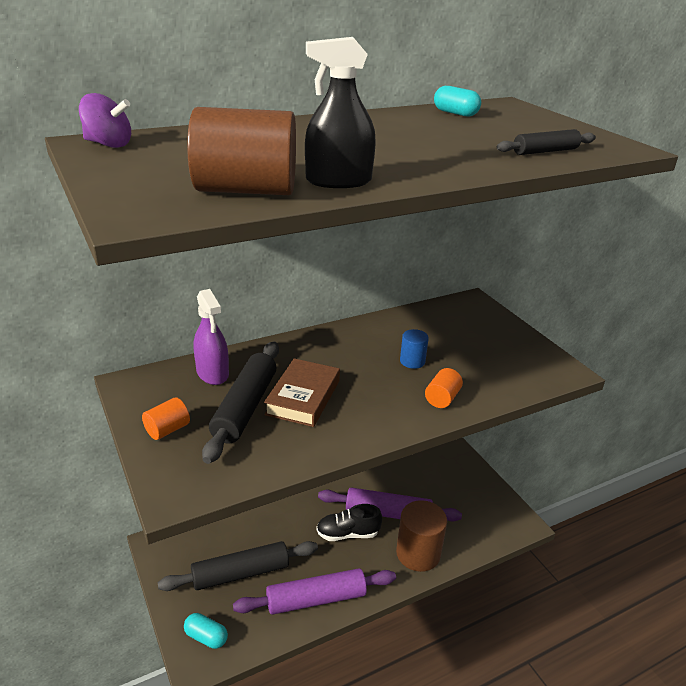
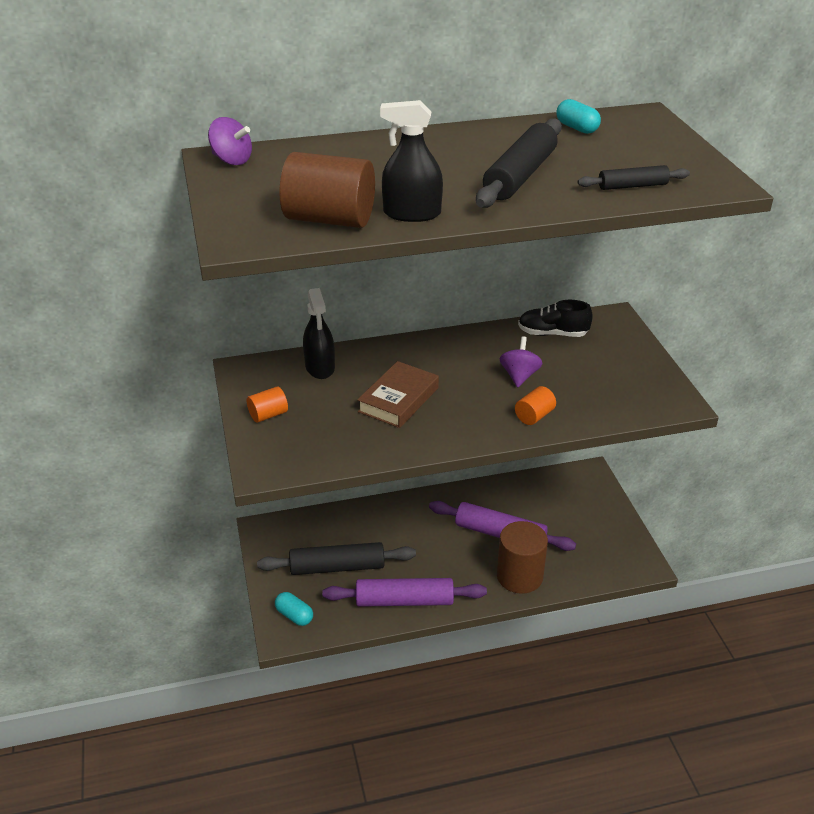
camera: 15 degrees right, 5 degrees up
purple spray bottle [193,289,229,385] -> black spray bottle [303,288,335,379]
black rolling pin [202,342,279,464] -> black rolling pin moved to [476,118,562,208]
black shoe [316,504,382,541] -> black shoe moved to [518,300,593,337]
blue cylinder [400,329,429,369] -> purple spinning top [500,336,543,388]

